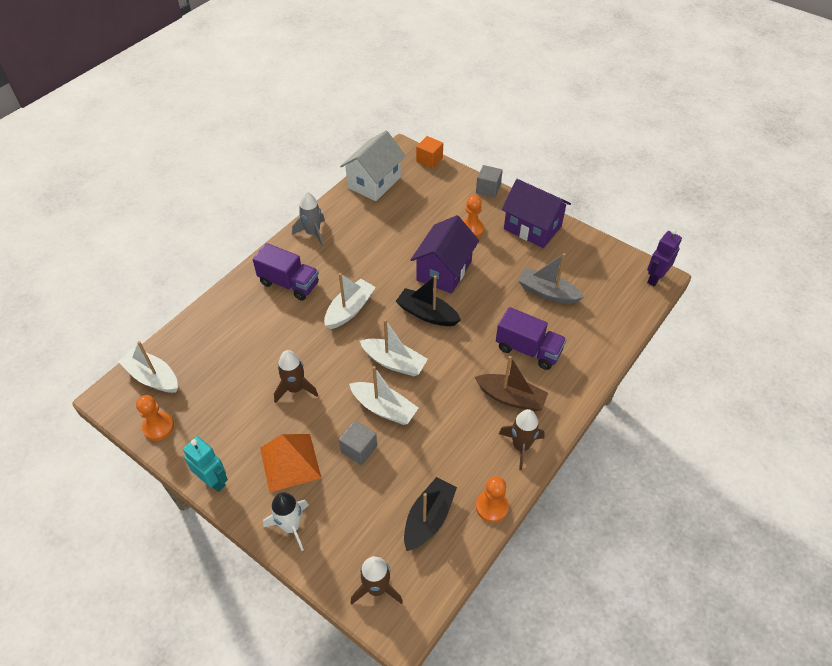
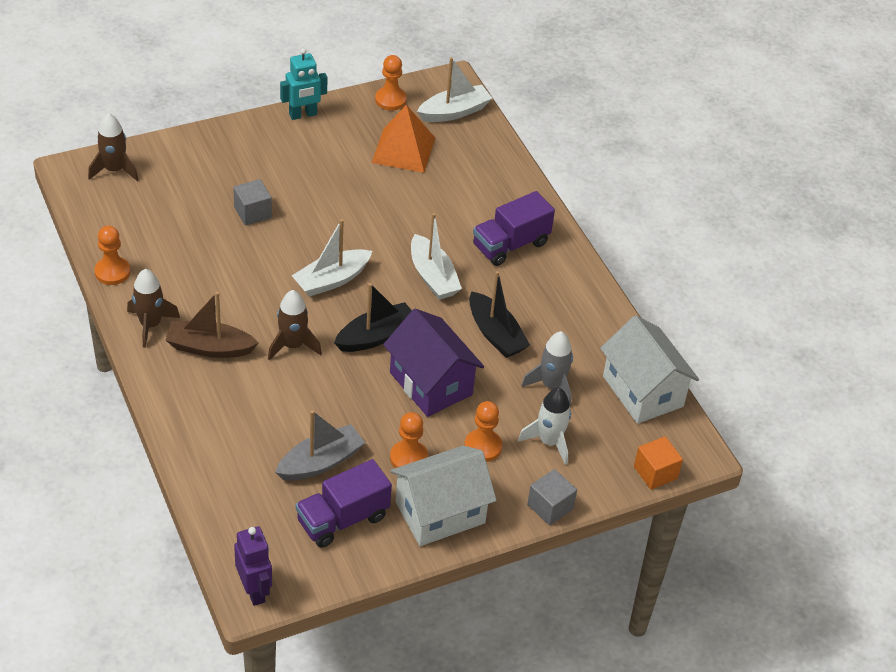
camera: 115 degrees right, 5 degrees down
orange pyramid [260,434,321,493] -> orange pyramid moved to [372,105,435,173]
white rocket [263,492,309,551] -> white rocket moved to [518,388,571,465]
brown rocket [274,350,318,403] -> brown rocket moved to [268,290,322,361]
grey rocket [292,191,325,247] -> grey rocket moved to [521,331,573,407]
white boat [349,366,418,425] -> none
black boat [404,477,457,551] -> black boat moved to [469,271,530,358]
brown boat [474,356,548,412] -> brown boat turned 45 degrees clockwise [165,292,258,358]
purple truck [496,307,567,370] -> purple truck moved to [296,459,392,548]
purple house [502,179,571,248] -> white house [390,445,497,546]
none -> orange pawn [390,412,428,468]

